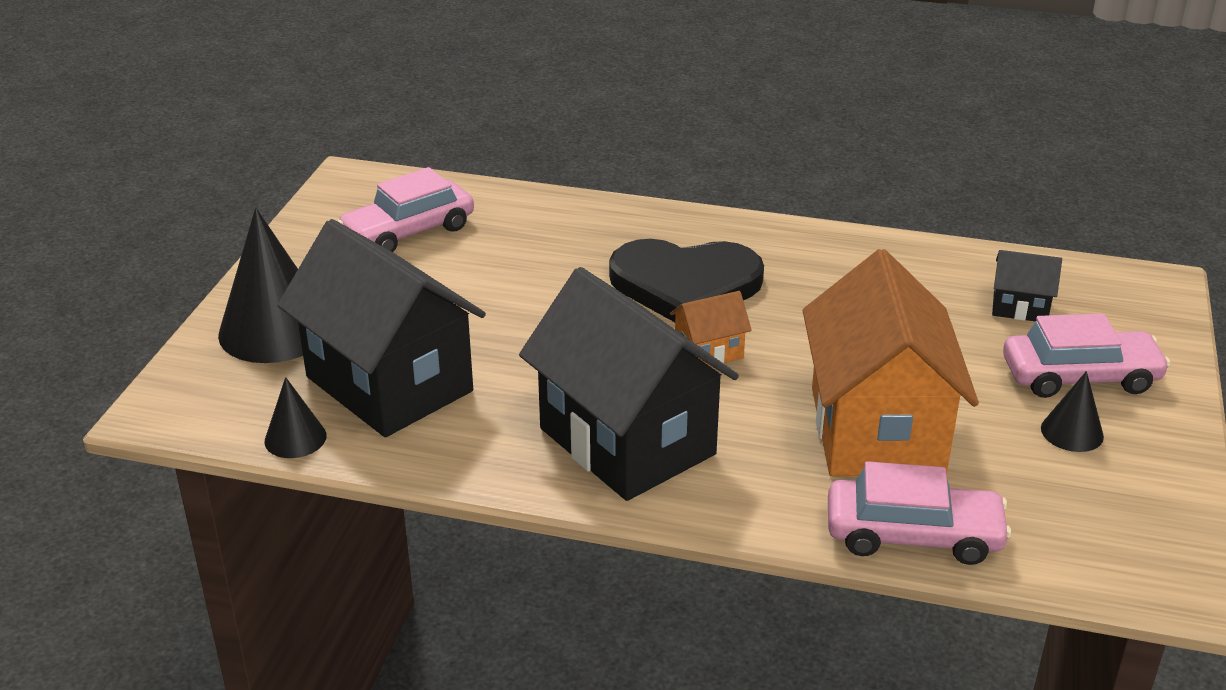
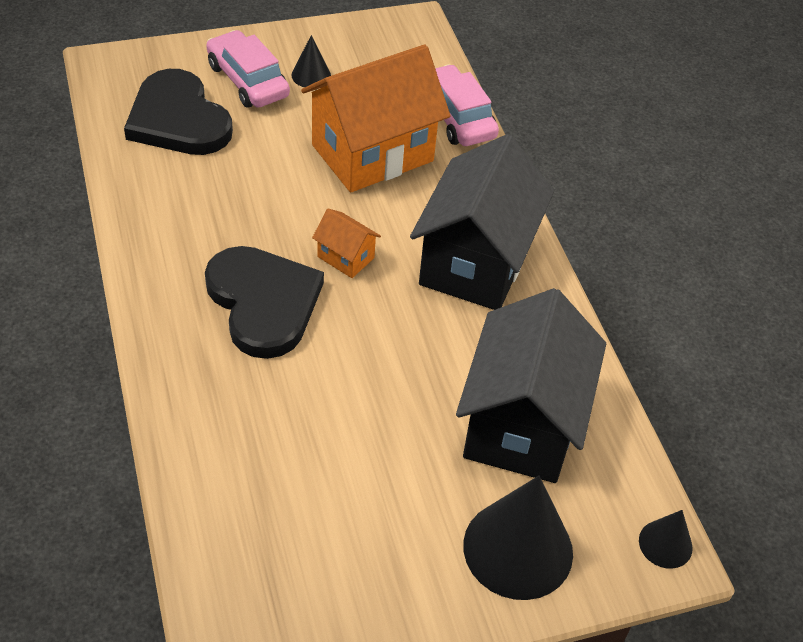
camera: 125 degrees left, 15 degrees up
black cone [264,377,327,458] -> black cone moved to [639,510,693,569]
pink car [337,167,474,252] -> none
black house [992,250,1062,322] -> black heart [124,69,233,155]

